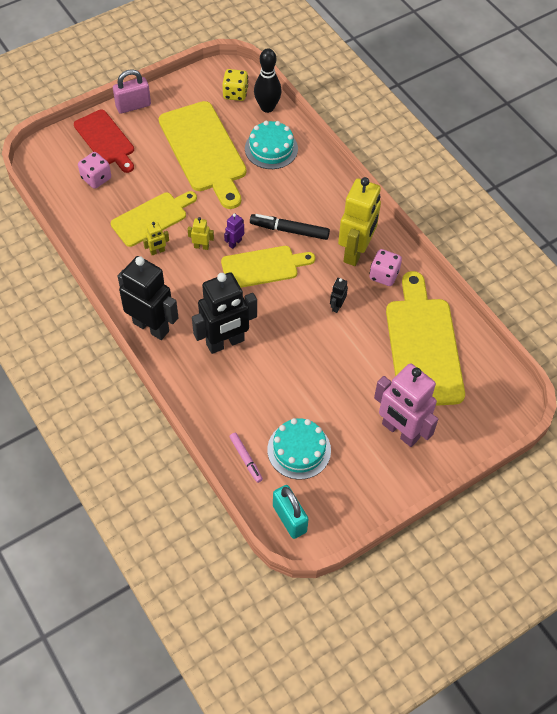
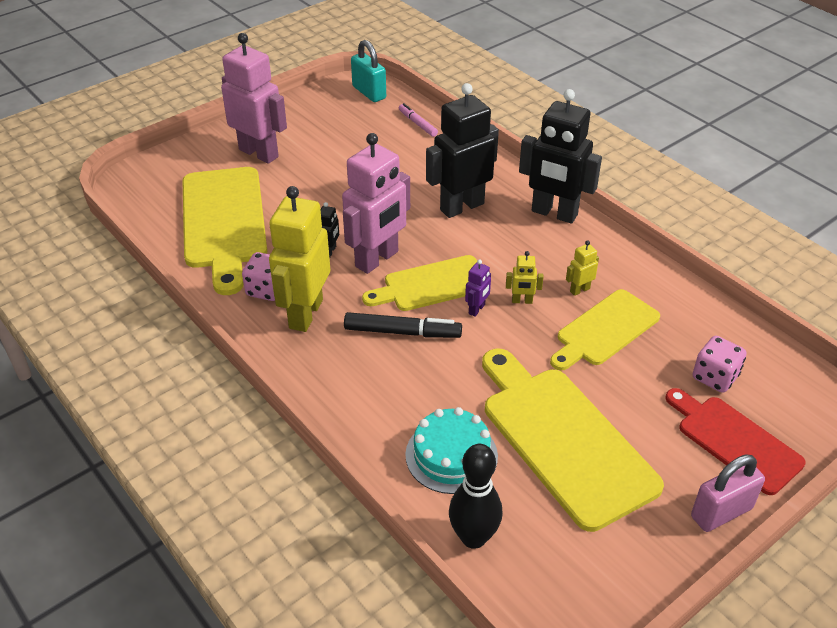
camera: 175 degrees right, 15 degrees down
yellow dice [222,69,248,101] -> none
turquoise cake [267,418,331,479] -> none
none -> pink robot [342,133,410,274]

